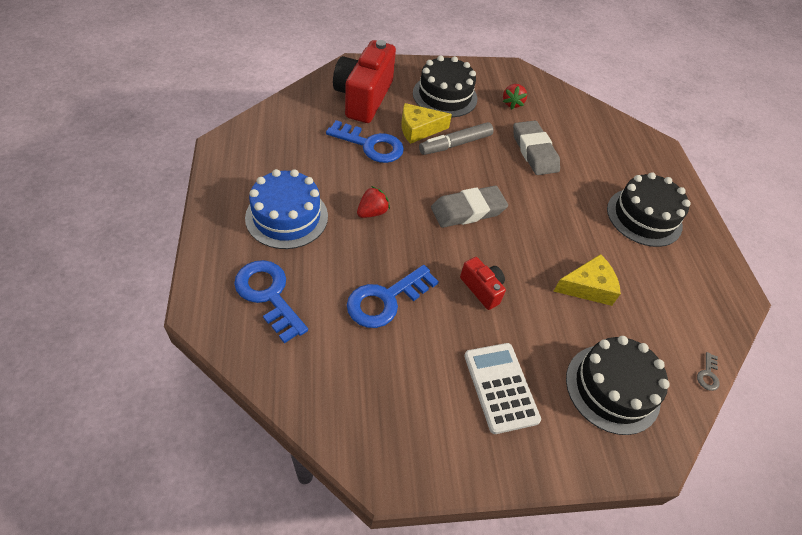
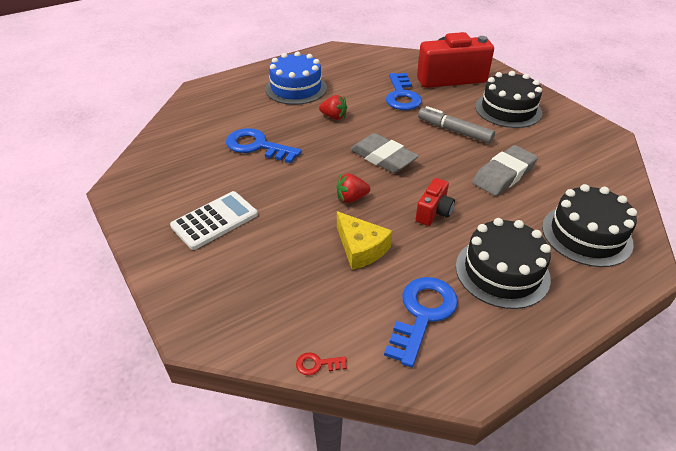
camera: 70 degrees right, 10 degrees down
blue key [234,260,308,343] -> blue key moved to [384,277,458,367]
yellow cheese [402,103,452,144] -> none
red camera [460,257,506,310] -> red camera moved to [416,178,455,226]
red strawberry [503,84,527,110] -> red strawberry moved to [337,173,370,203]
black cake [566,336,670,435] -> black cake moved to [542,184,637,267]
grey key [697,352,719,391] -> red key [296,352,347,375]

